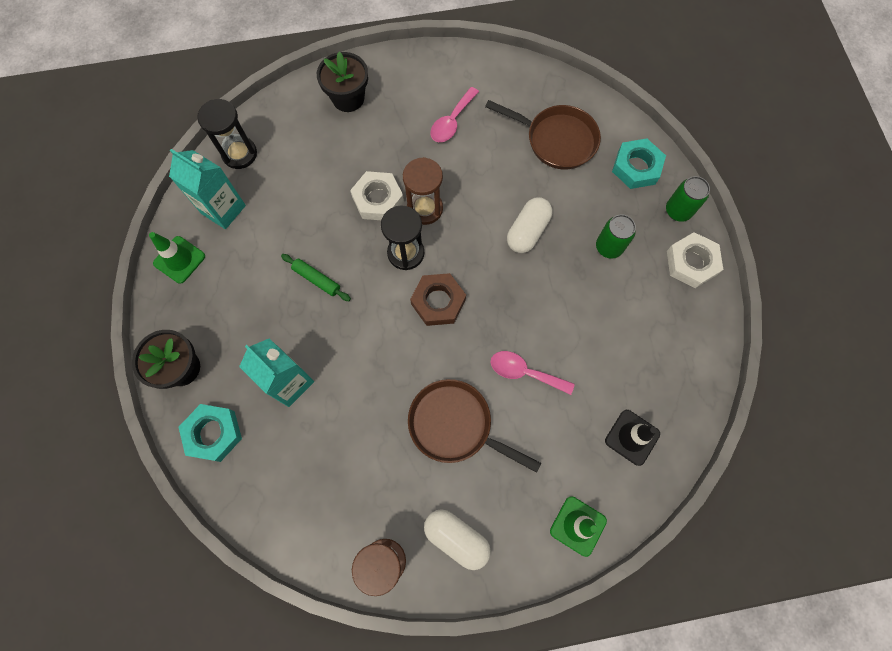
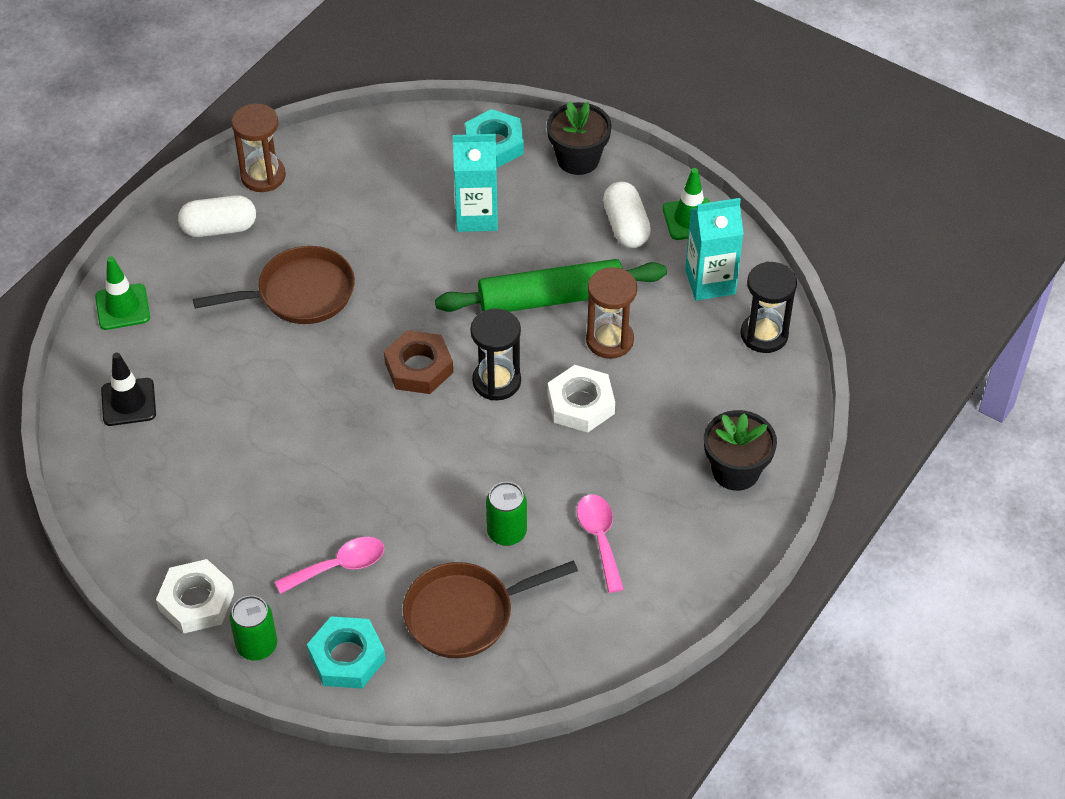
camera: 135 degrees right, 20 degrees down
green rolling pin [281,254,351,301] -> green rolling pin [435,259,667,312], size x2.19
brown hourglass [403,157,443,225] -> brown hourglass moved to [586,267,637,359]
pink spoon [491,351,575,395] -> pink spoon moved to [275,537,384,594]
white capsule [507,197,552,253] -> white capsule moved to [603,182,651,248]
green can [596,214,636,259] -> green can moved to [486,482,527,546]

